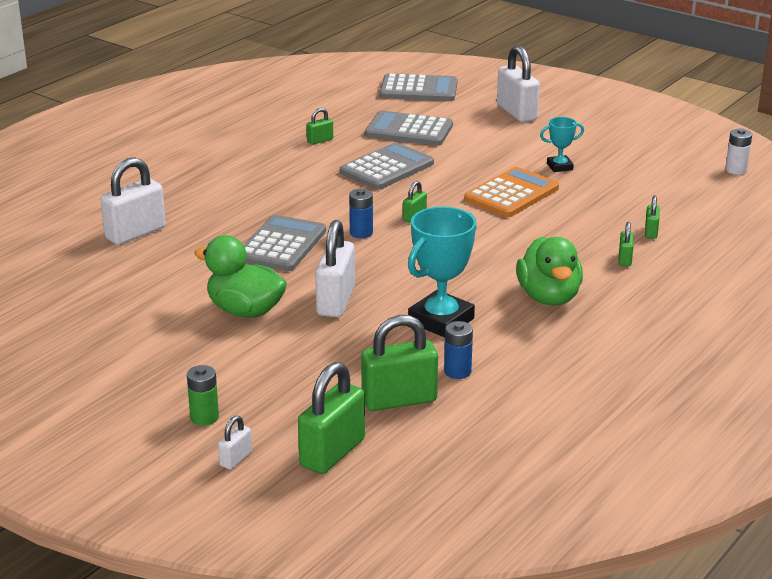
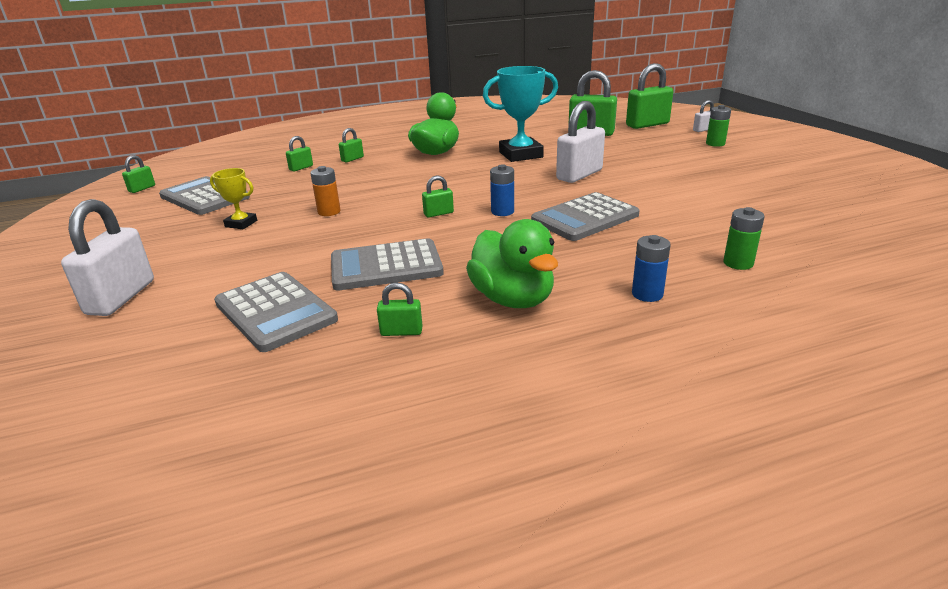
camera: 145 degrees left, 0 degrees up
white padlock [101,157,166,245] -> green battery [723,207,765,270]
green duck [194,235,287,318] -> green duck moved to [466,219,558,308]
grey calculator [380,73,458,101] -> grey calculator moved to [159,176,250,215]
blue battery [444,321,473,379] -> blue battery moved to [632,235,671,302]
orange calculator [464,167,559,217] -> orange battery [310,166,341,216]
turquoise trophy [540,117,584,172] -> yellow trophy [210,168,257,229]
white battery [725,128,752,175] -> green padlock [122,155,155,193]

